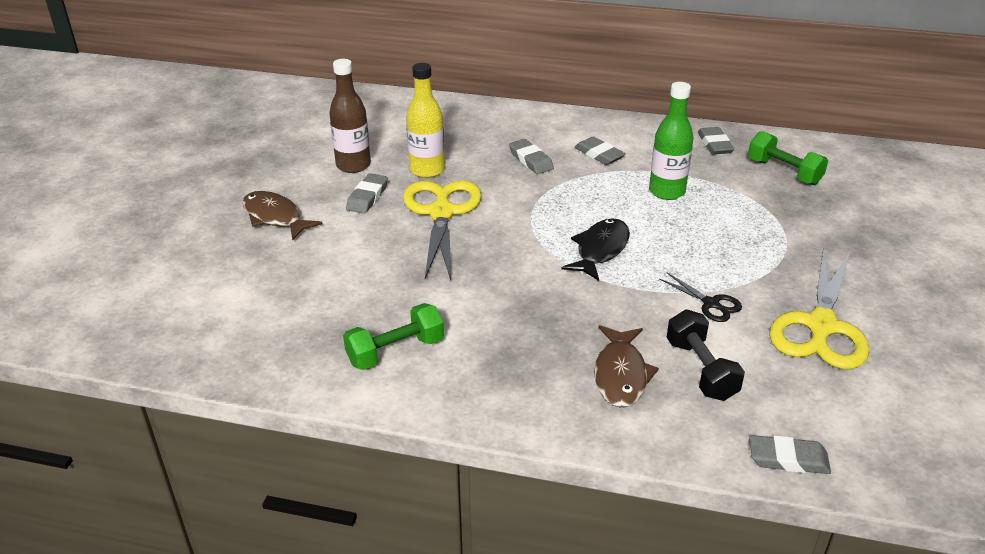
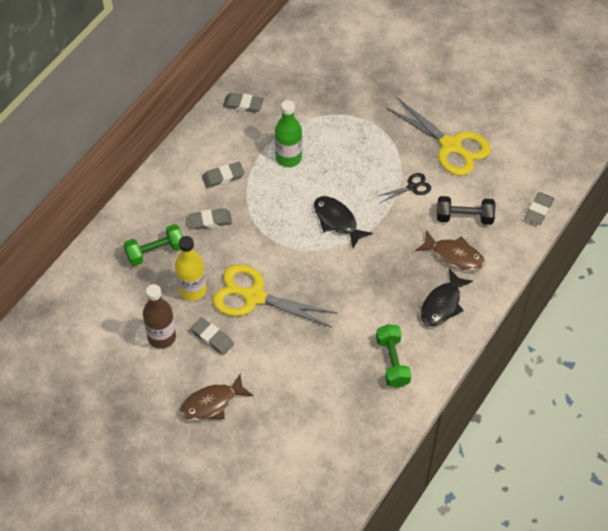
camera: 70 degrees left, 20 degrees up
green dumbbell [748,131,828,185] -> green dumbbell moved to [124,224,183,266]
none -> black fish [421,268,473,327]

